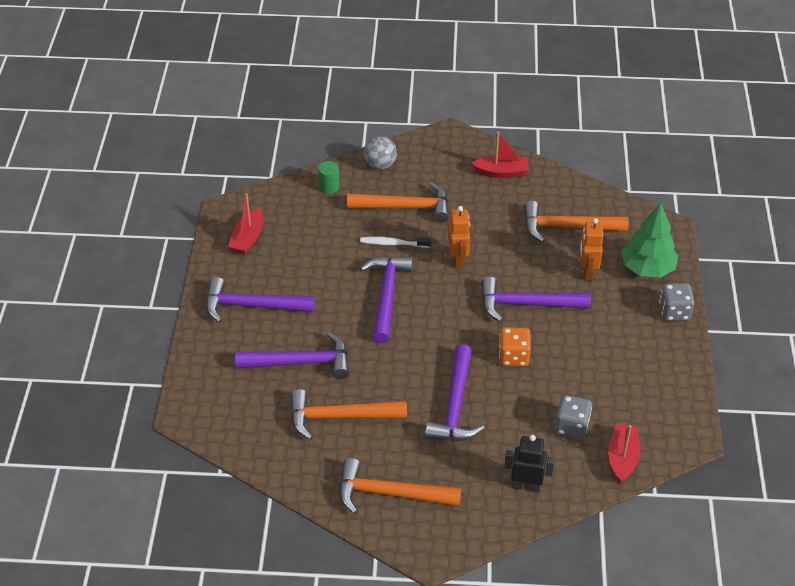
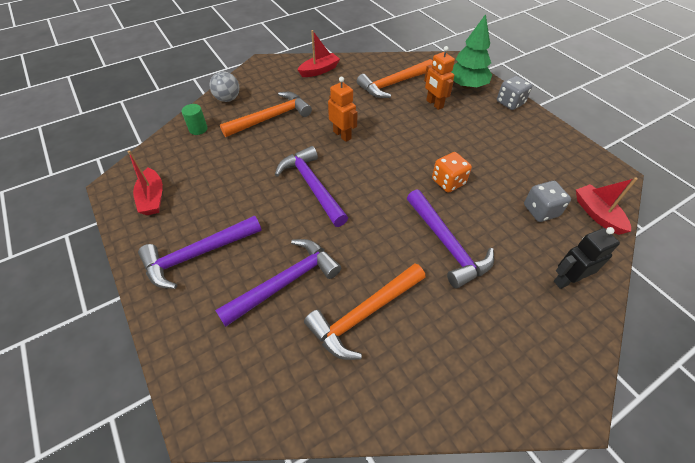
camera: 35 degrees left, 5 degrees up
orange hammer [339,458,461,514] -> none
white toothbrush [360,237,431,248] -> none
purple hammer [481,277,591,322] -> none

